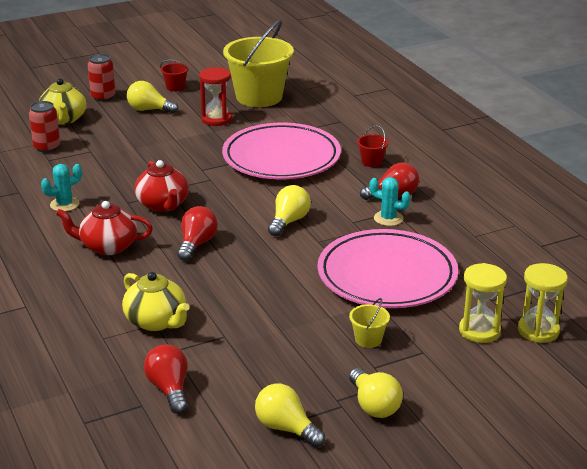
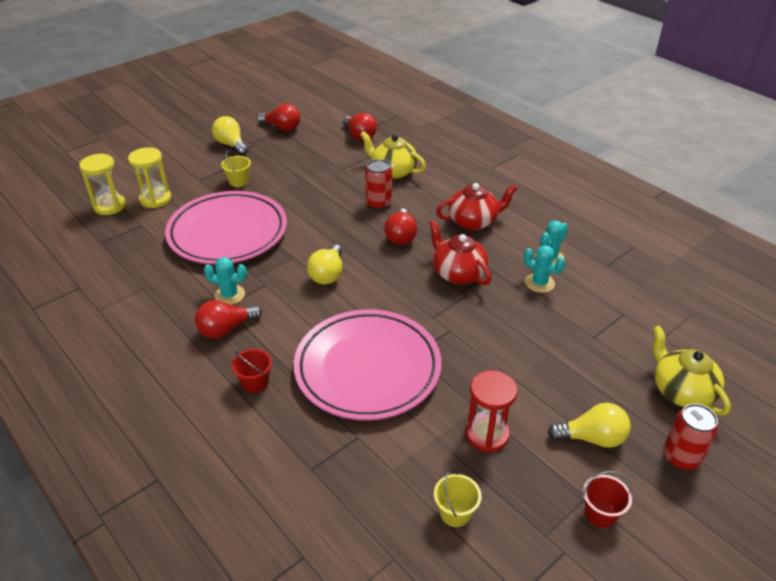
camera: 165 degrees right, 10 degrees up
red can [29,101,60,153] -> red can moved to [365,159,392,210]
yellow bucket [223,20,294,107] -> yellow bucket [434,470,482,527], size x0.41
yellow light bulb [255,383,325,447] -> red light bulb [257,104,300,131]
none -> turquoise cactus [523,245,566,293]

